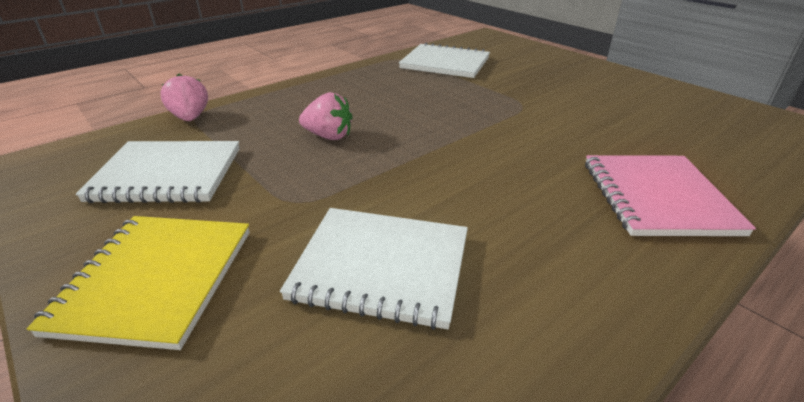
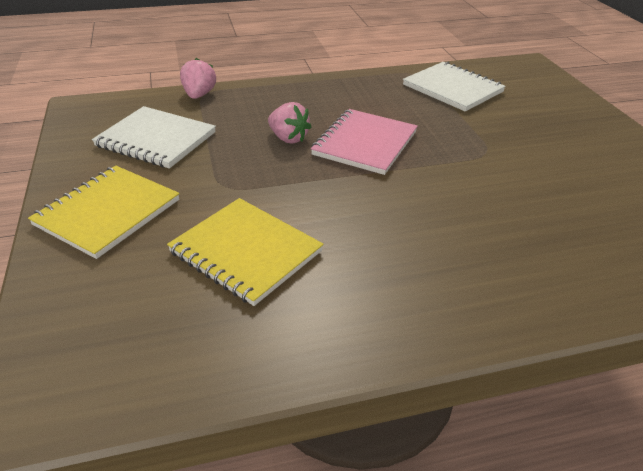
camera: 25 degrees right, 5 degrees up
white notebook [280,208,468,330] -> yellow notebook [167,198,324,306]
pink notebook [585,155,756,236] -> pink notebook moved to [311,109,418,175]

